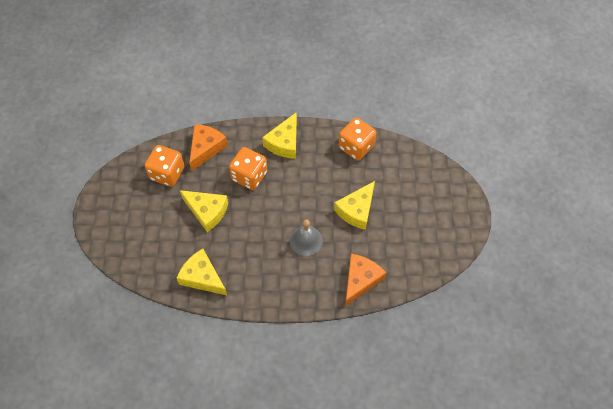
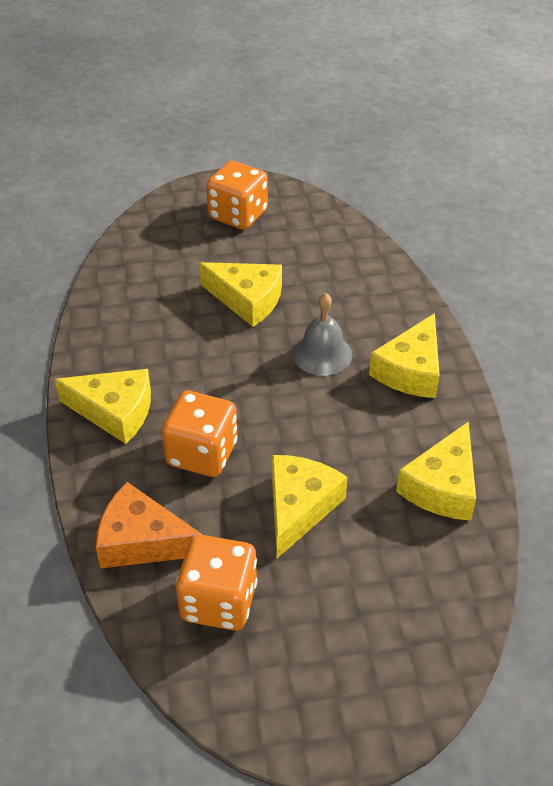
camera: 100 degrees left, 15 degrees down
orange dice [339,117,376,161] -> orange dice moved to [206,161,268,230]
orange cheese [345,254,386,307] -> none
none -> yellow cheese [369,313,440,398]

